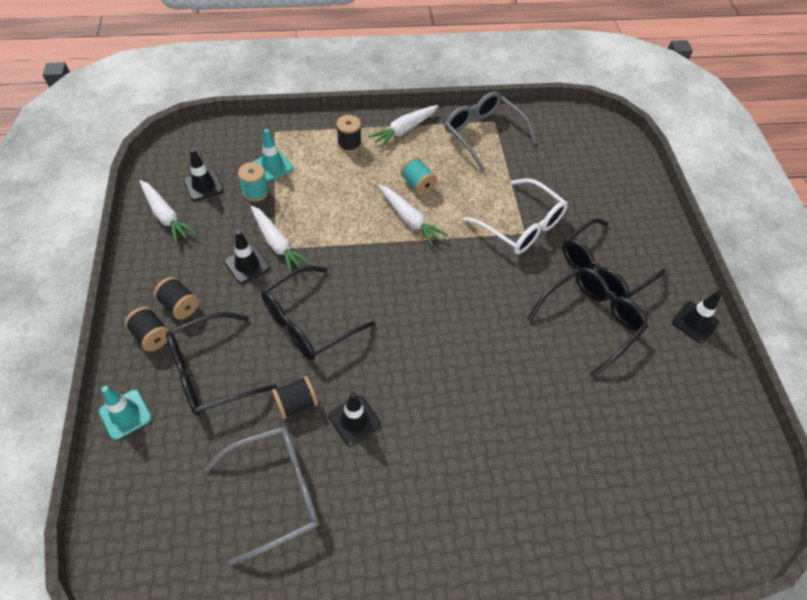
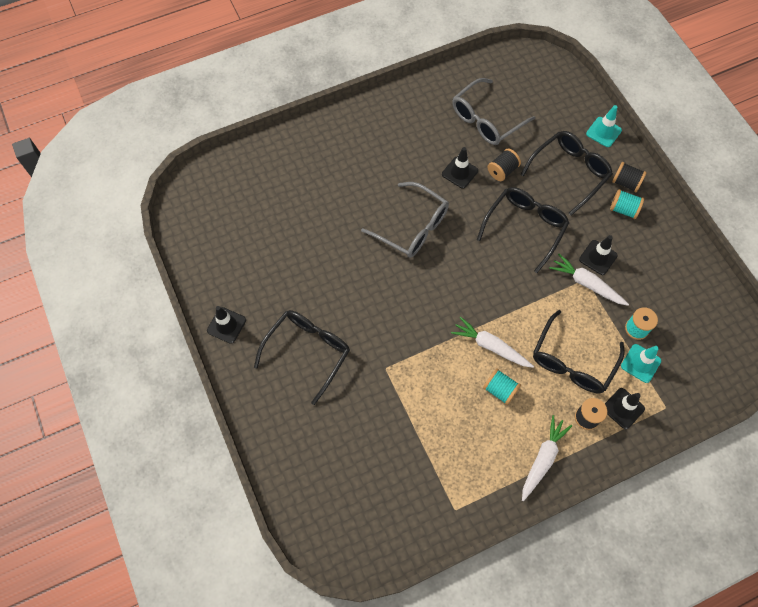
camera: 165 degrees right, 10 degrees up
white carrot [140,180,197,244] -> none
black spool [154,277,199,319] -> turquoise spool [610,189,644,219]
black traffic cone [184,149,223,201] -> black traffic cone moved to [605,388,645,429]
grey glasses [445,91,536,172] -> grey glasses moved to [361,182,449,258]
white glasses [463,178,568,254] -> none
black glasses [527,267,648,377] -> black glasses moved to [533,310,624,393]

